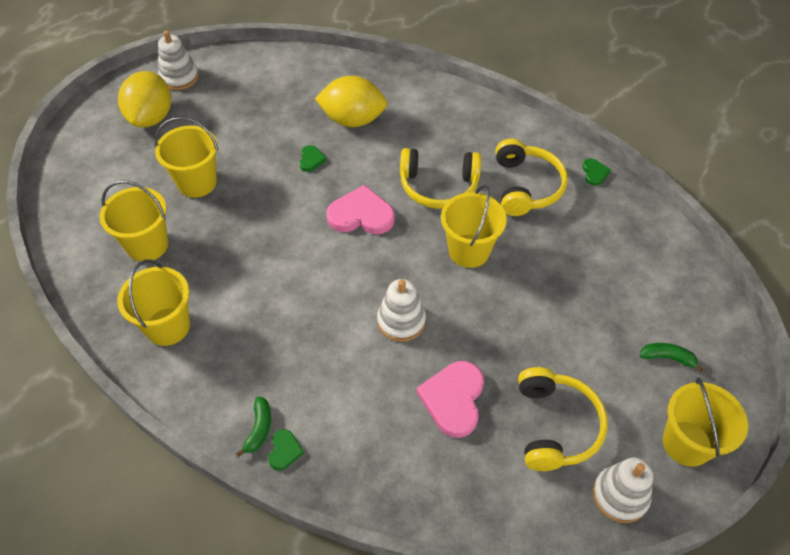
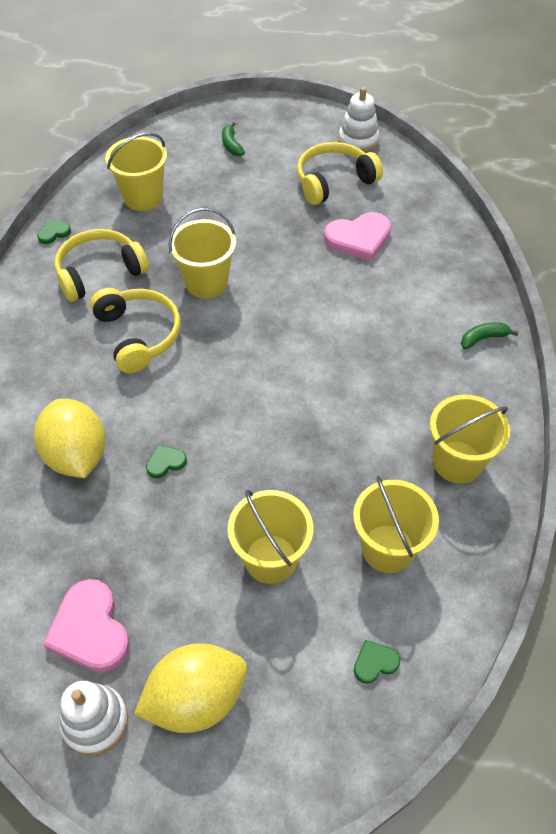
camera: 120 degrees left, 0 degrees up
green heart [268,429,304,470] -> green heart moved to [354,640,400,684]
pink heart [326,185,395,234] -> pink heart moved to [43,579,130,672]
white stacking toy [377,279,426,342] -> none
yellow bucket [663,377,748,467] -> yellow bucket moved to [105,133,167,211]

